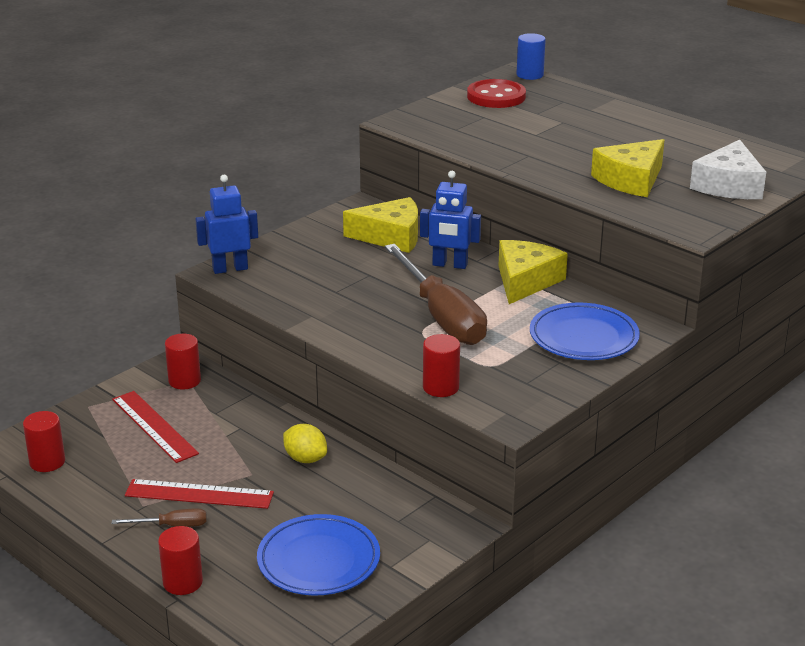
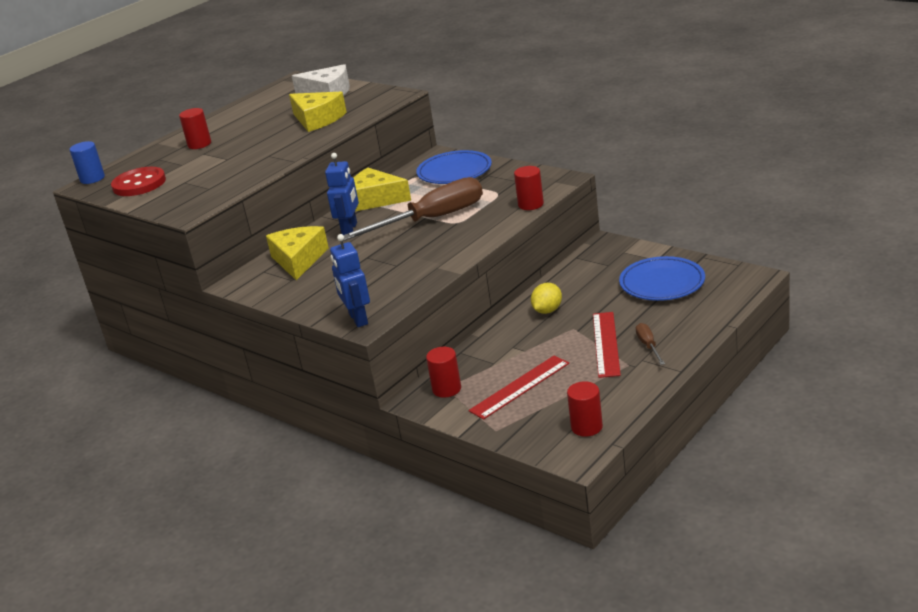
camera: 90 degrees left, 0 degrees up
red cylinder [158,526,203,595] -> red cylinder moved to [179,108,211,149]

